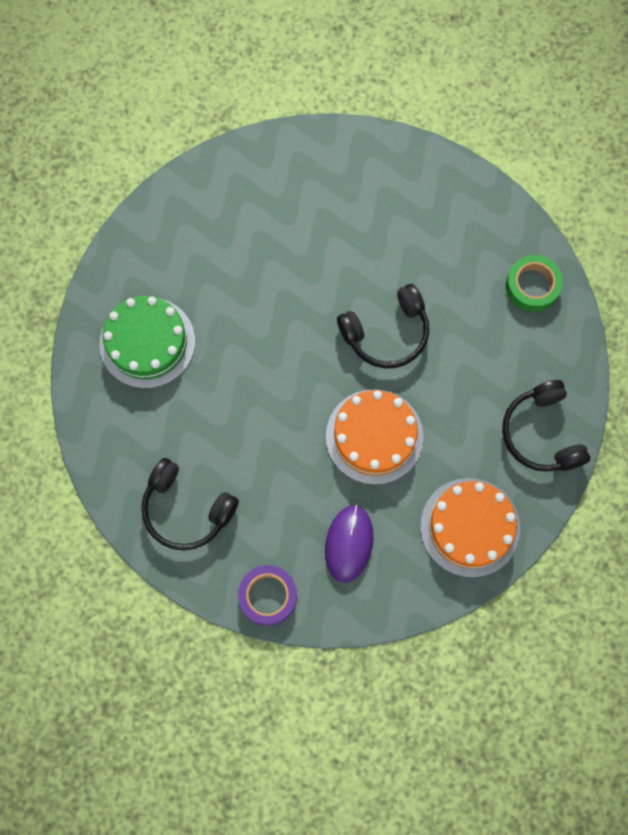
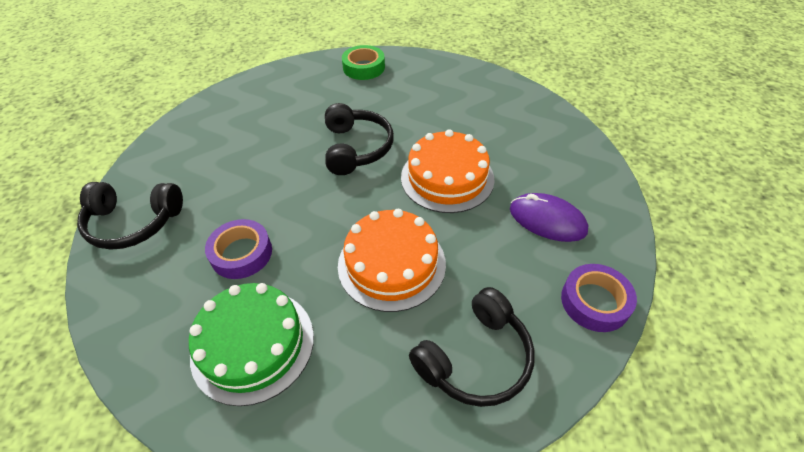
camera: 70 degrees left, 25 degrees down
orange cake [420,478,520,578] -> orange cake moved to [338,209,446,312]
black headphones [502,380,590,472] -> black headphones moved to [77,182,183,250]
none -> purple tape [205,219,272,279]

